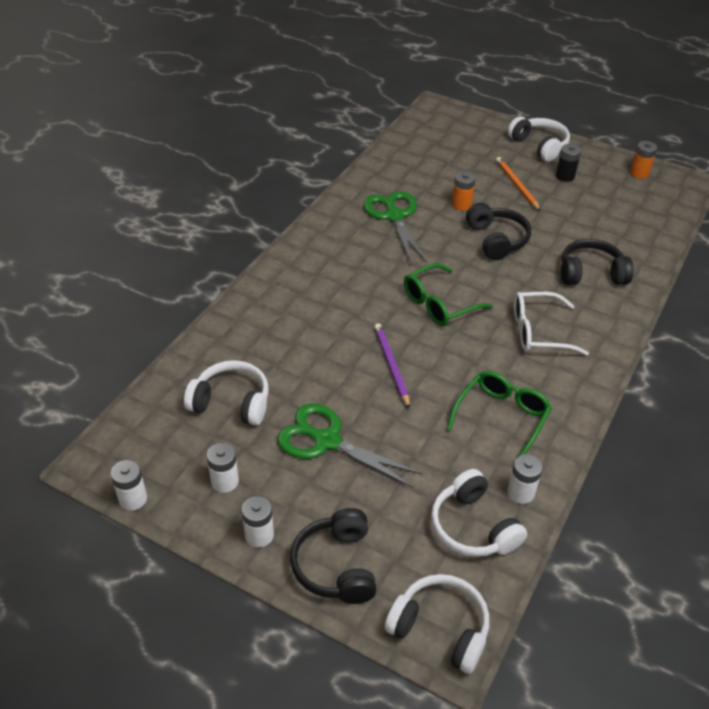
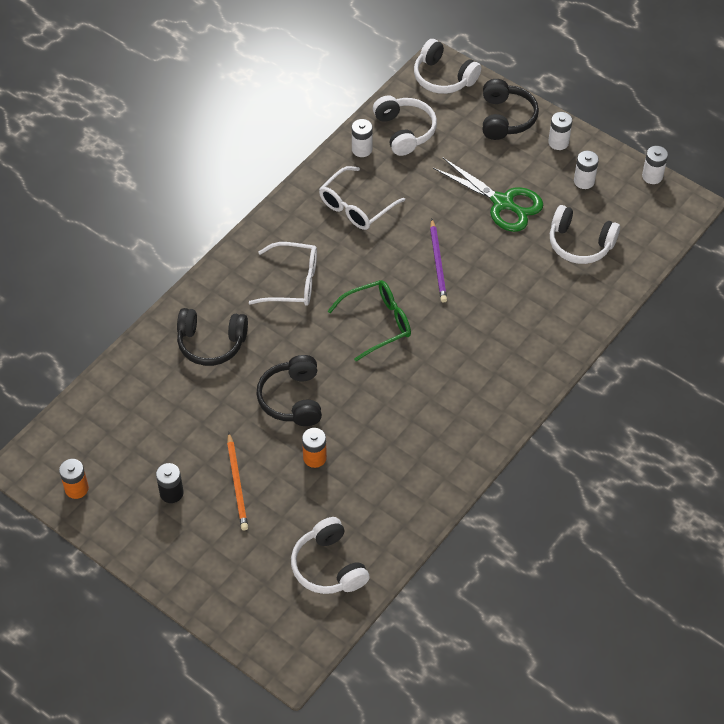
camera: 170 degrees left, 10 degrees up
green scissors [363,191,427,265] -> none
green glasses [447,371,552,457] -> white glasses [319,166,405,230]
white headphones [508,116,570,162] -> white headphones moved to [291,517,370,594]

